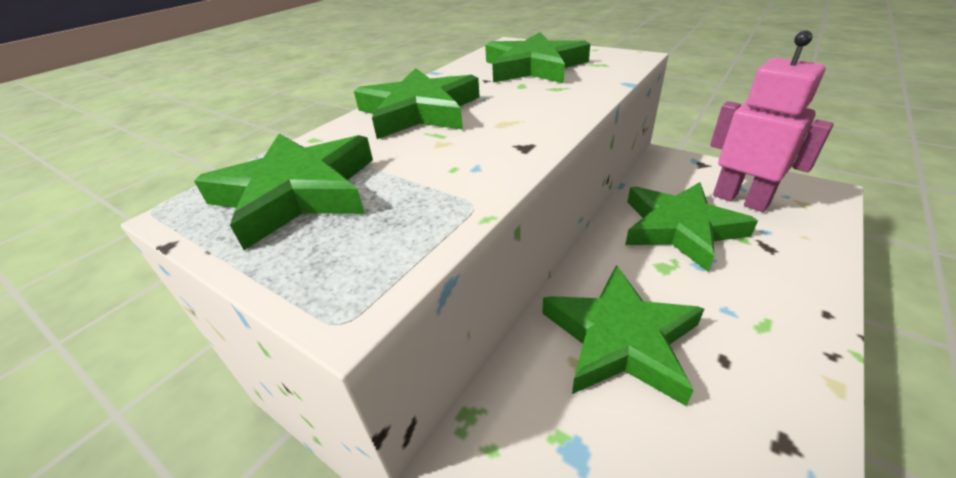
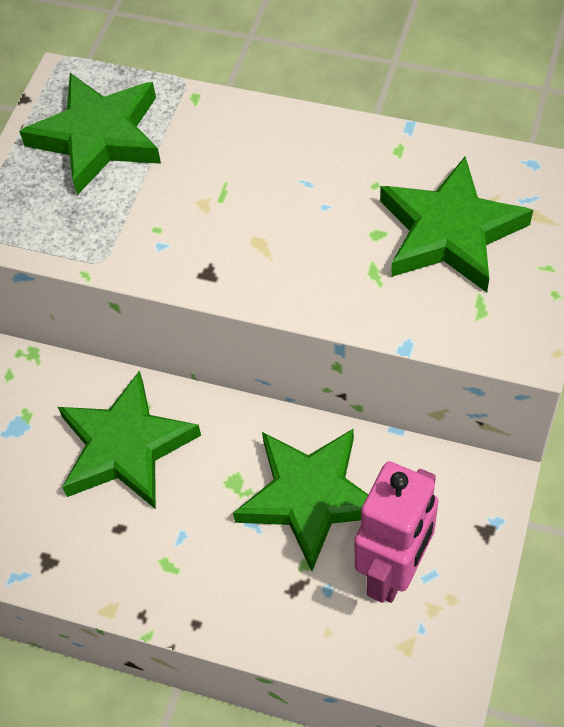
camera: 75 degrees right, 20 degrees up
green star [354,68,480,139] -> none

